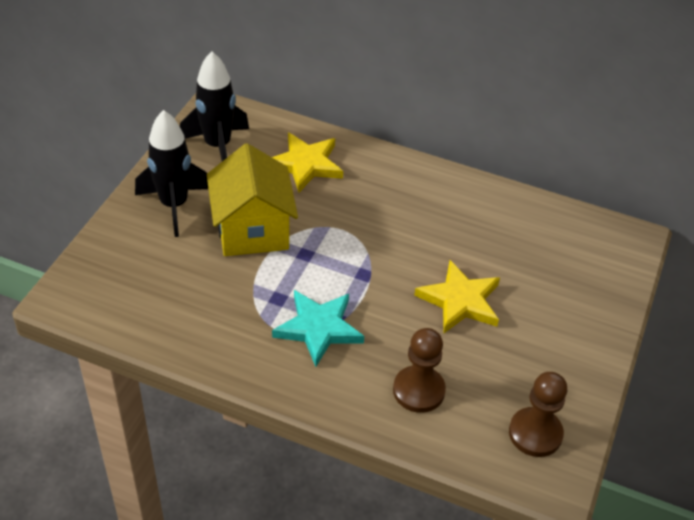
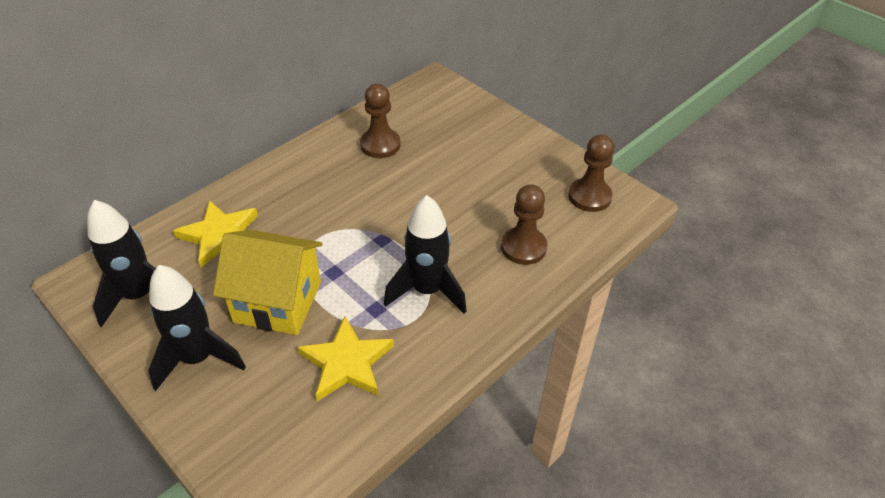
camera: 65 degrees left, 0 degrees up
turquoise star [272,290,364,367] -> black rocket [384,195,467,314]
yellow star [414,260,500,333] -> yellow star moved to [297,316,394,401]
none -> brown pawn [360,84,401,158]

